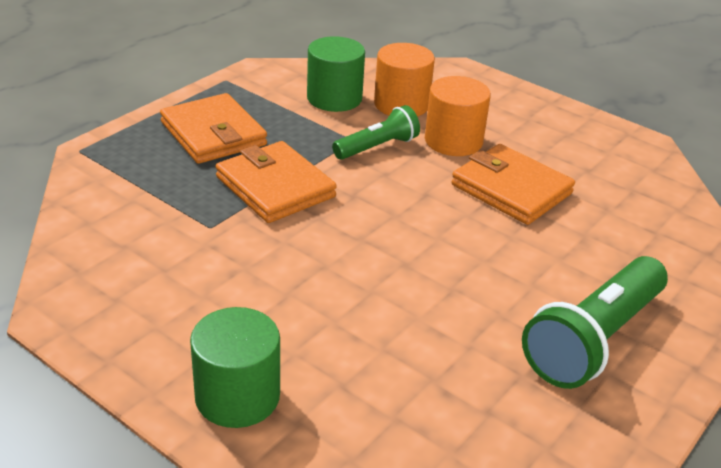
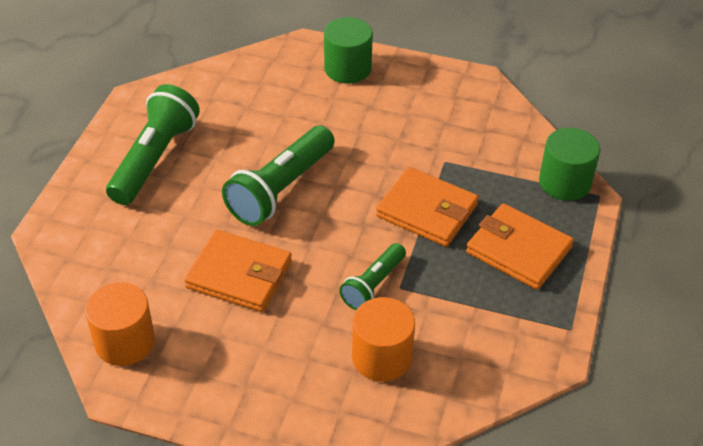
camera: 160 degrees right, 10 degrees up
green cylinder [307,36,365,112] -> green cylinder moved to [539,128,600,201]
orange cylinder [425,76,491,156] -> orange cylinder moved to [85,282,155,366]
none -> green flashlight [222,126,335,226]

